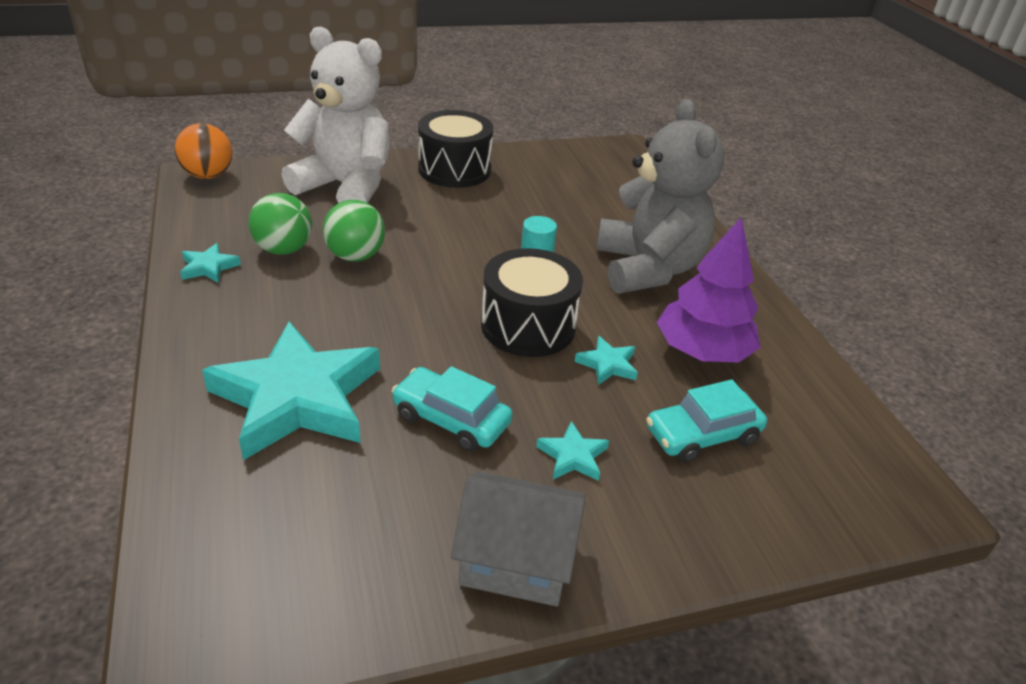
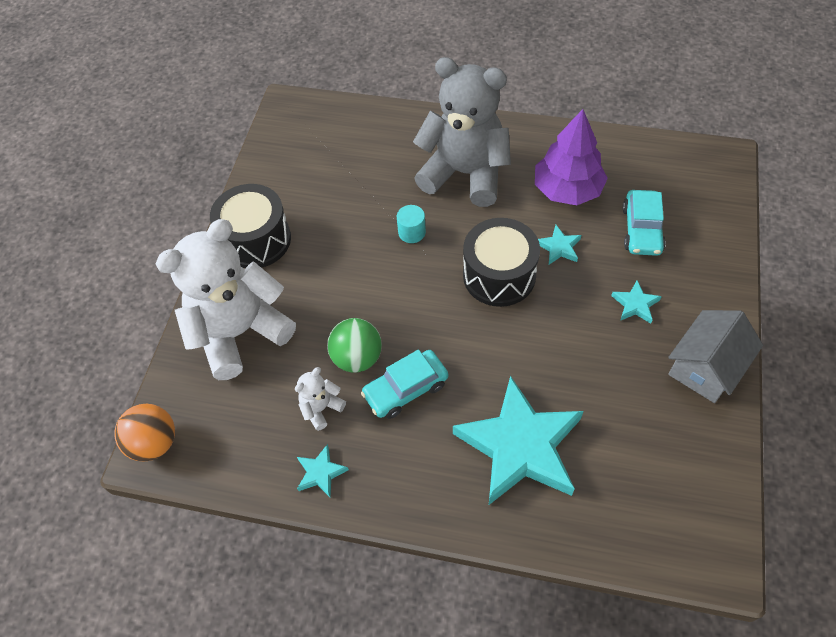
camera: 55 degrees left, 20 degrees up
green ball [249,193,312,255] -> white teddy bear [295,367,346,431]
turquoise car [391,366,513,452] -> turquoise car moved to [361,349,448,419]

